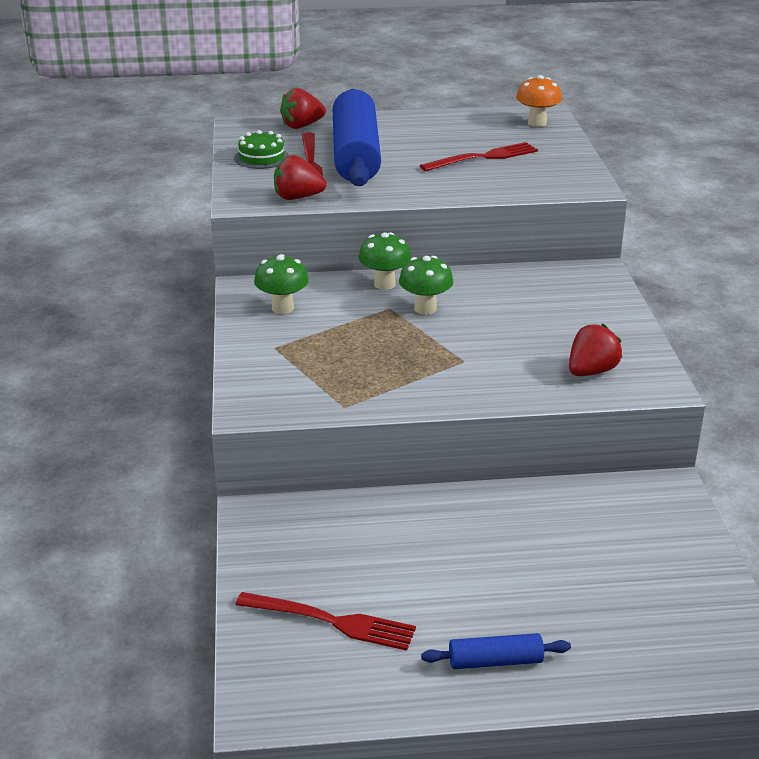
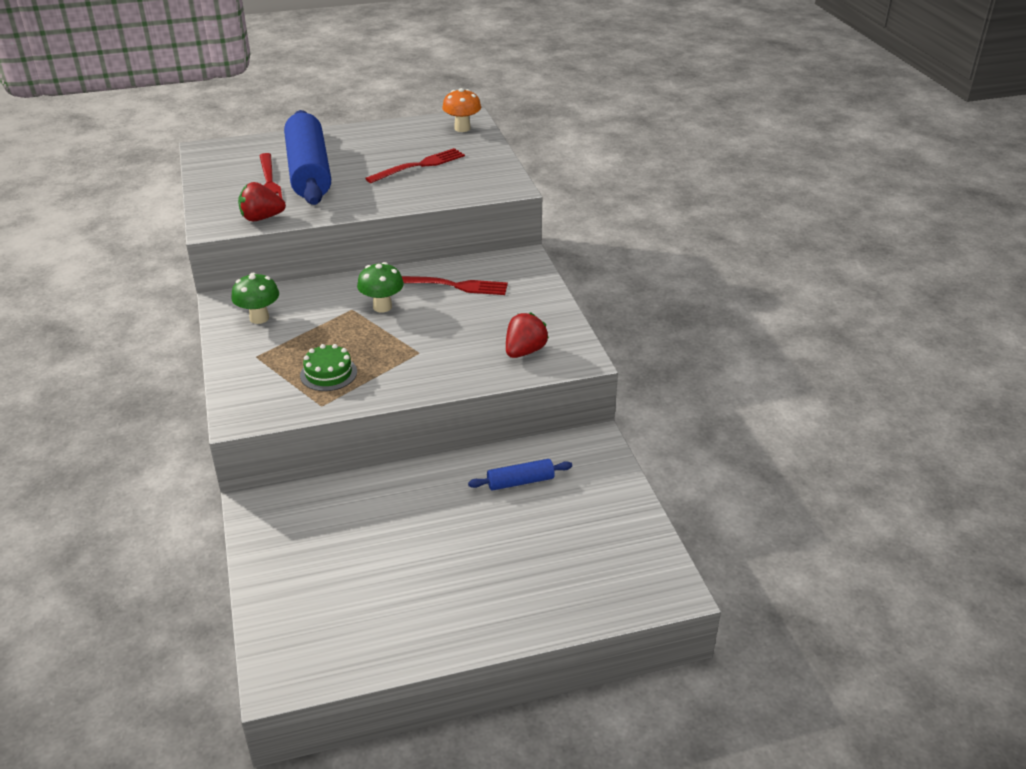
camera: 10 degrees left, 5 degrees up
green cake [234,130,289,169] -> green cake moved to [300,344,357,391]
red fork [235,592,416,651] -> red fork moved to [402,276,508,295]
red strawberry [280,88,326,129] -> none
green mushroom [359,232,411,290] -> none
blue rolling pin [421,633,571,669] -> blue rolling pin moved to [468,459,572,491]

